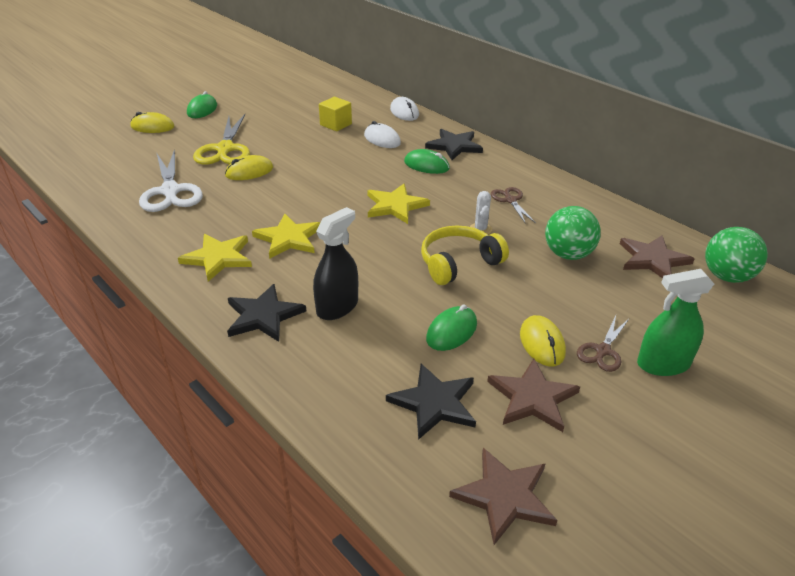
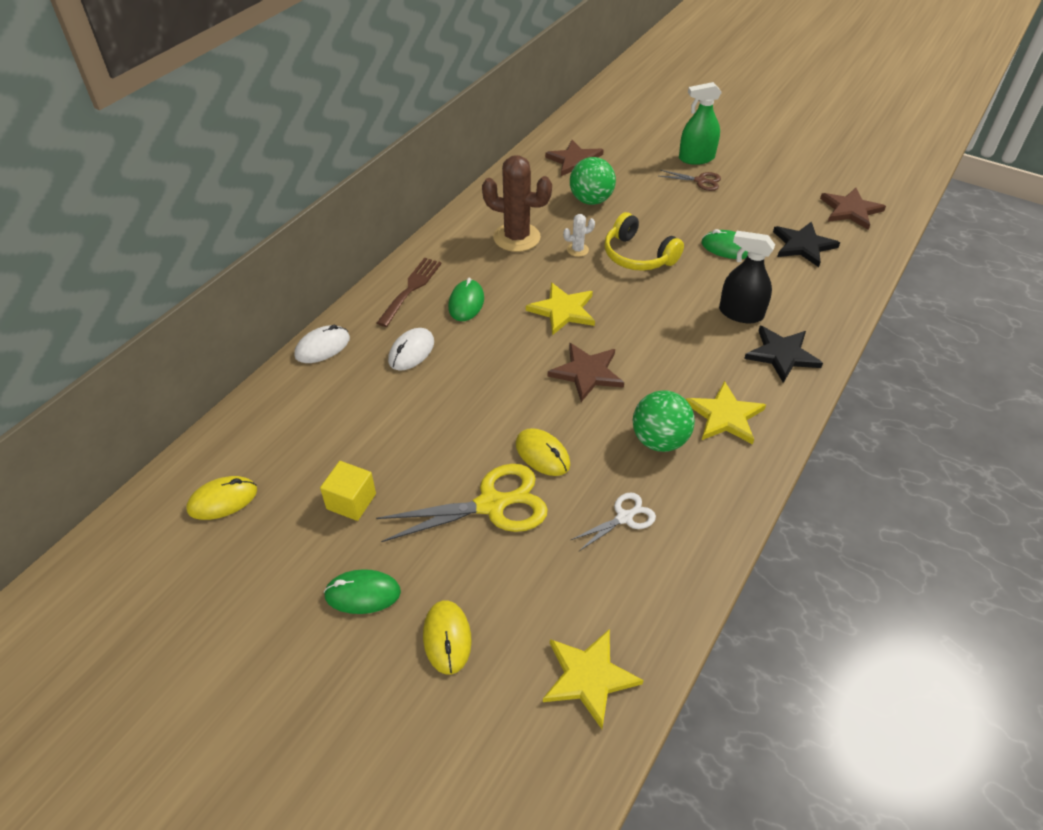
camera: 105 degrees left, 10 degrees up
white scissors [139,149,203,212] -> white scissors [571,492,656,551], size x0.54
yellow star [252,214,320,259] -> yellow star moved to [543,629,644,729]
yellow cube [319,97,352,131] -> yellow cube moved to [320,461,376,521]
black star [425,129,483,160] -> brown fork [377,258,442,327]
brown star [487,359,580,432] -> brown star moved to [548,343,624,402]
brown scissors [491,187,536,224] -> brown cactus [482,155,552,252]
yellow mouse [520,315,566,367] -> yellow mouse moved to [187,476,257,520]
green spray bottle [637,269,714,376] -> green spray bottle turned 105 degrees clockwise [679,82,722,165]
green ball [705,227,768,283] -> green ball moved to [633,390,695,452]

